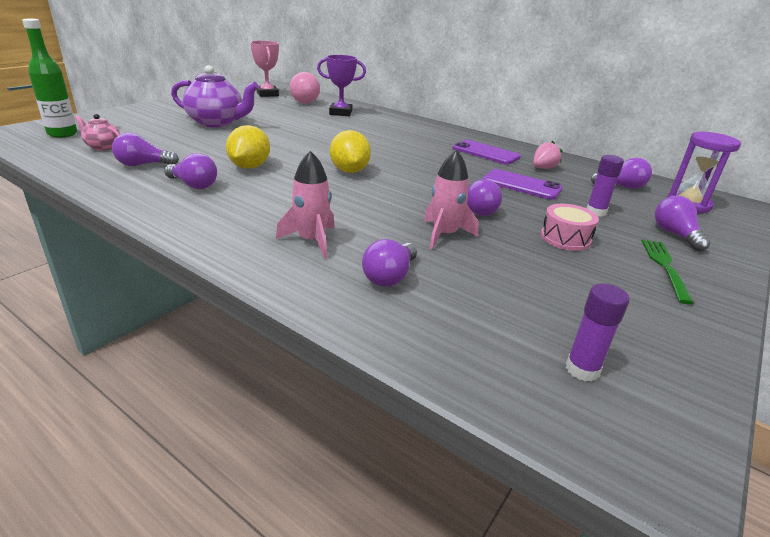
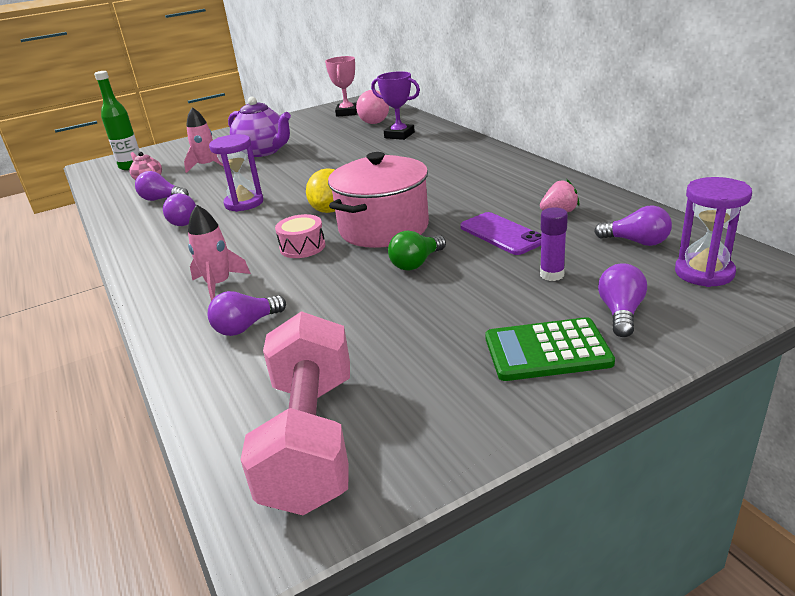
camera: 30 degrees right, 0 degrees up
yellow lemon [226,125,270,169] -> purple hourglass [209,134,263,212]
pink rocket [424,150,479,249] -> pink rocket moved to [184,107,224,173]
purple phone [453,140,521,165] -> none
purple light bulb [467,179,502,216] -> green light bulb [388,231,446,271]
pink drum [541,204,599,251] -> pink drum moved to [275,214,325,258]
purple glue stick [566,283,630,382] -> pink dumbbell [240,311,350,515]
green fork [642,239,694,304] -> green calculator [485,317,615,381]
none -> pink pot [328,152,429,248]

